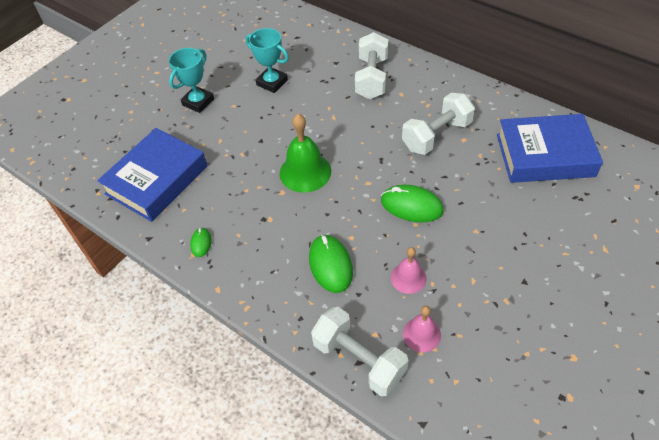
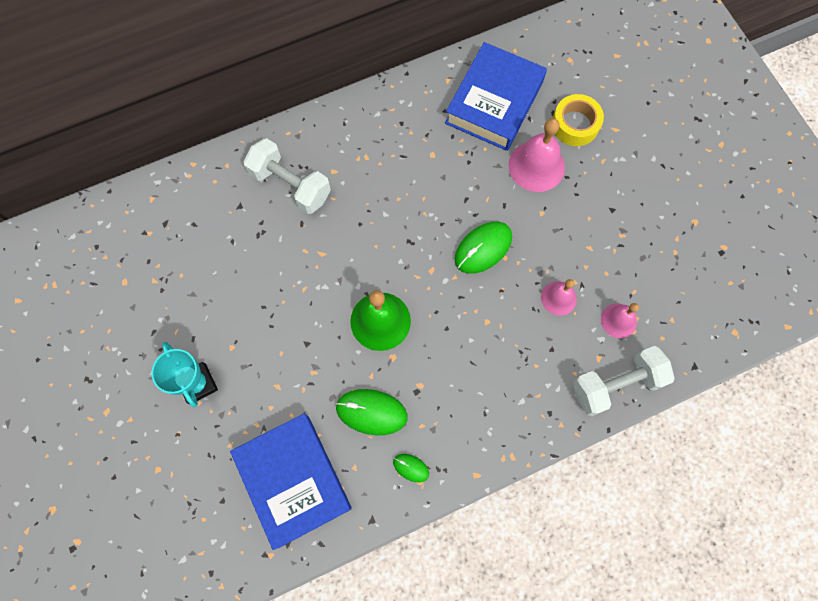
camera: 65 degrees left, 20 degrees up
turquoise trophy [245,28,289,93] -> none
green mouse [309,234,353,293] -> green mouse moved to [336,389,407,435]
white dumbbell [402,93,475,155] -> none
none -> pink bell [508,118,565,192]
none -> yellow tape [553,94,604,146]

